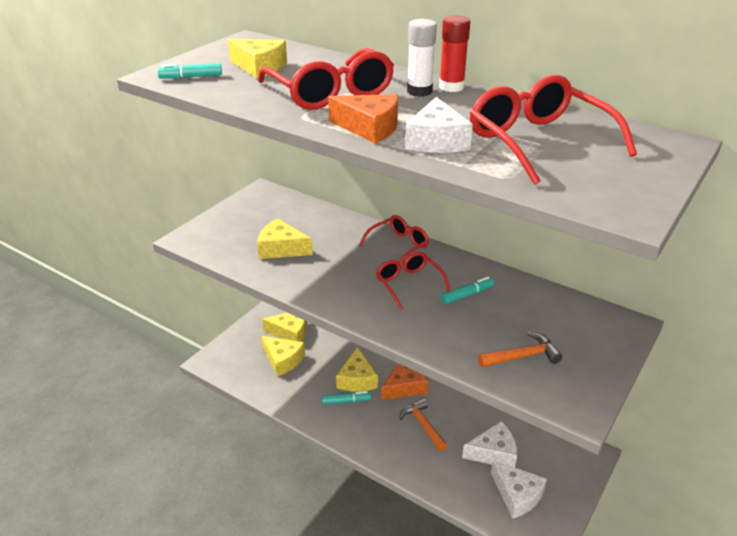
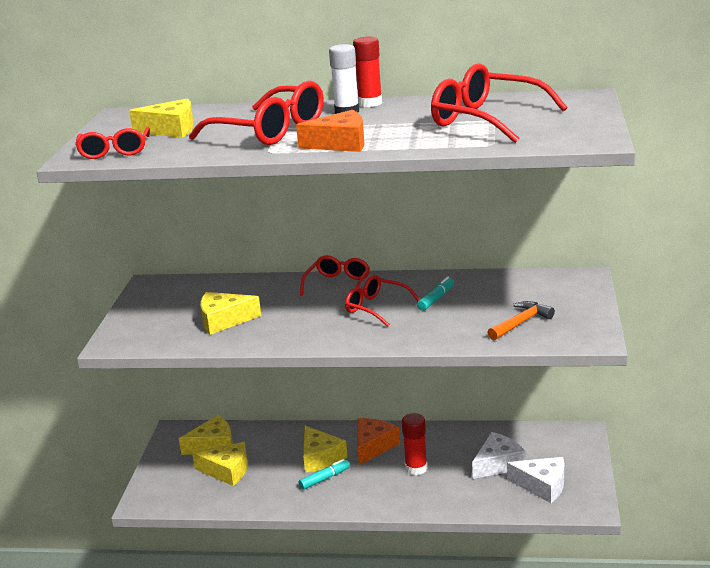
camera: 25 degrees left, 10 degrees down
turquoise marker [158,63,222,79] -> red glasses [75,127,150,159]
orange hammer [400,398,447,451] -> red glue stick [402,413,427,475]
white cheese [405,97,473,153] -> none

